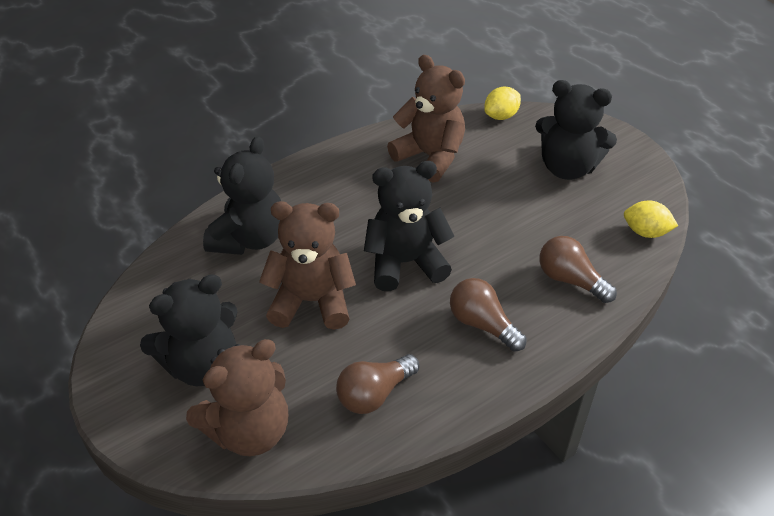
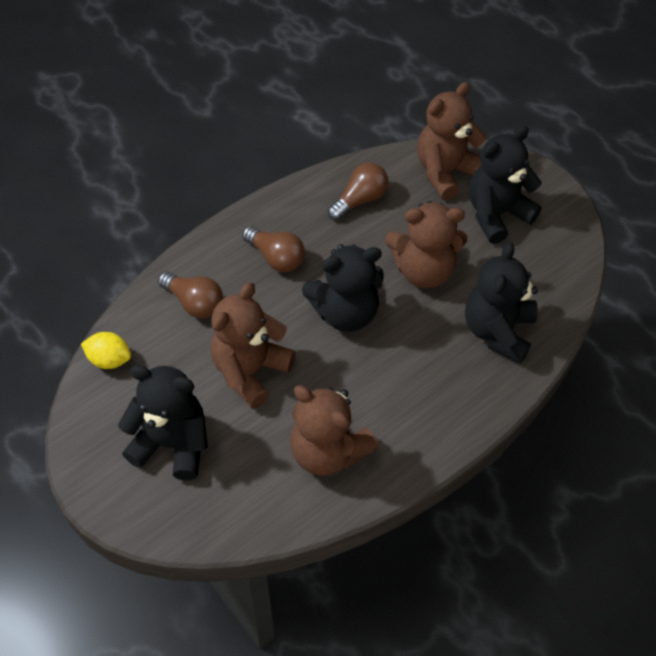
camera: 175 degrees right, 10 degrees up
yellow lemon [484,87,521,120] -> none
none -> brown teddy bear [211,282,296,409]

